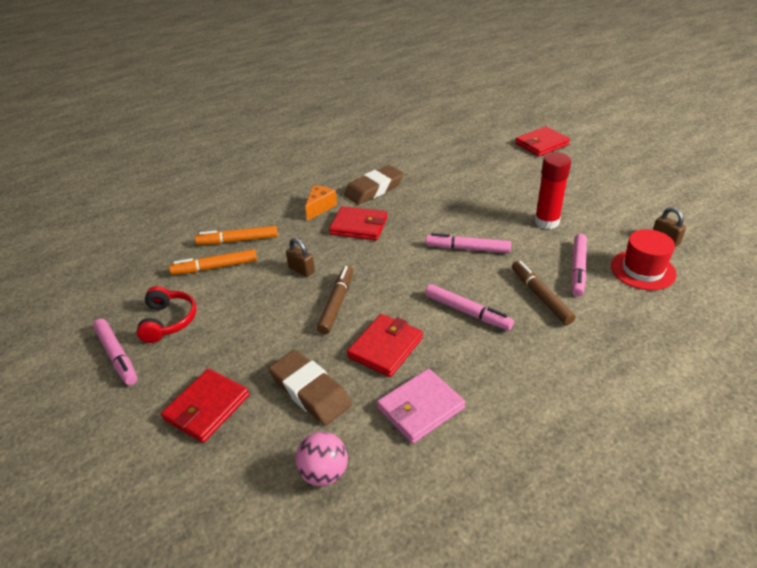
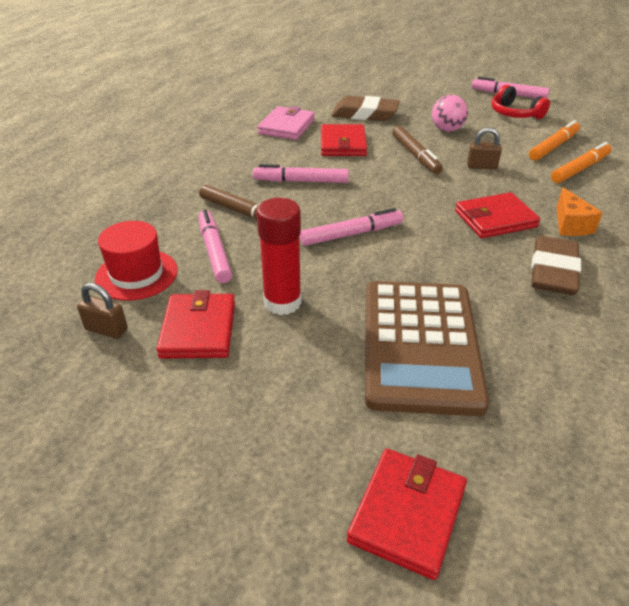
camera: 145 degrees right, 0 degrees up
red wallet [161,369,249,443] -> red wallet moved to [156,290,235,359]
pink ball [295,432,348,486] -> pink ball moved to [432,95,468,132]
none -> brown calculator [365,281,489,416]

